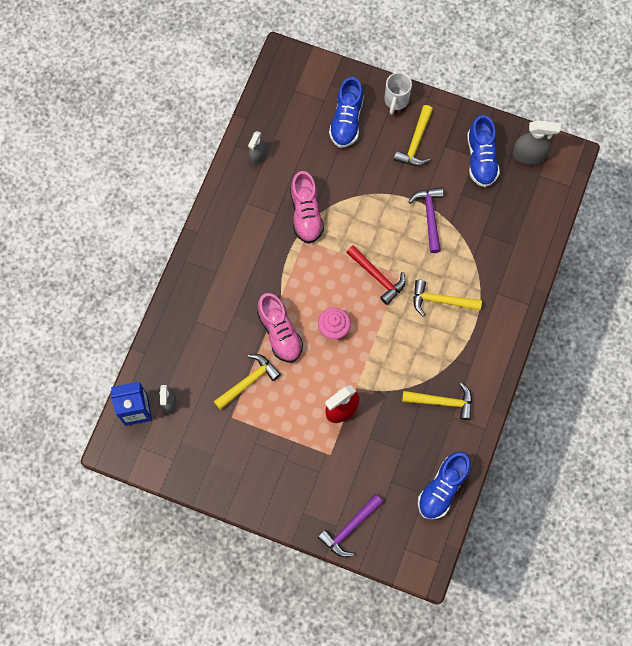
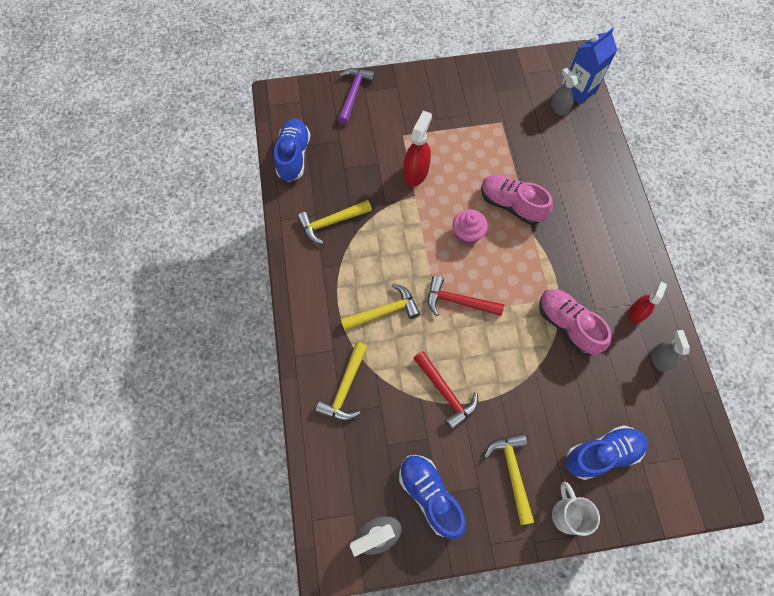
camera: 150 degrees right, 5 degrees down
yellow hammer [213,354,281,410] -> yellow hammer moved to [315,342,367,421]
blue shoe [329,77,364,148] -> blue shoe turned 90 degrees clockwise [566,425,648,480]
purple hammer [409,187,444,253] -> red hammer [413,351,478,430]
none -> red spray bottle [628,281,667,324]

